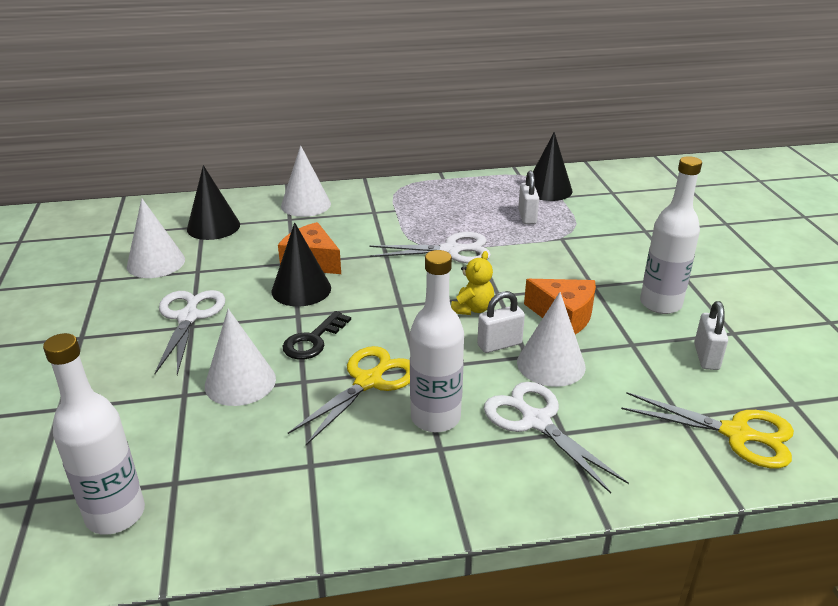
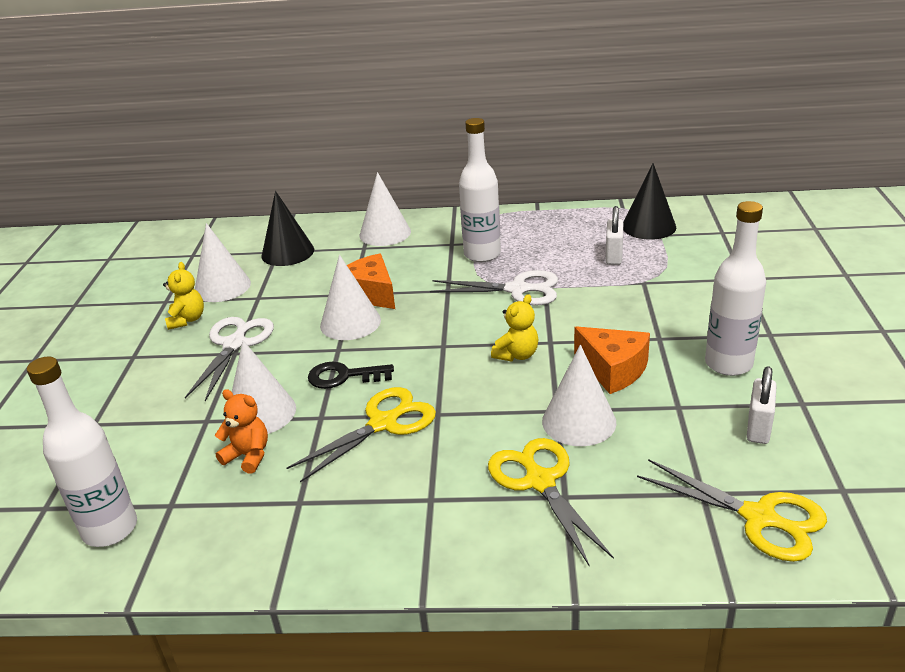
camera: 15 degrees right, 0 degrees up
black cone [271,222,331,307] -> white cone [320,255,381,340]
black key [282,311,351,360] -> black key turned 45 degrees clockwise [308,362,394,389]
white bottle [410,250,464,432] -> white bottle moved to [459,118,501,262]
white padlock [477,291,525,353] -> none
white scissors [484,382,629,494] -> yellow scissors [488,438,614,565]
none -> yellow teddy bear [163,262,204,330]
none -> orange teddy bear [215,389,268,474]

